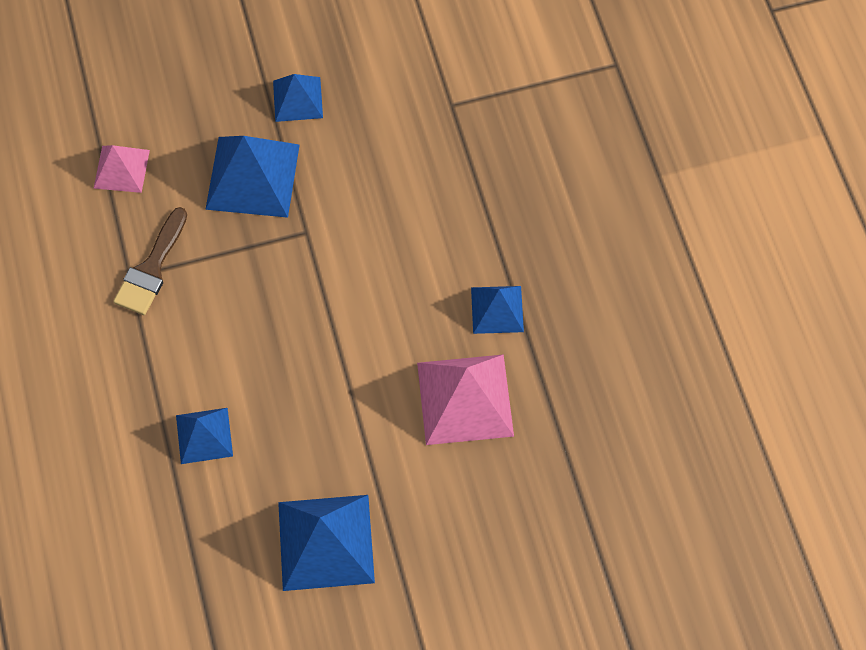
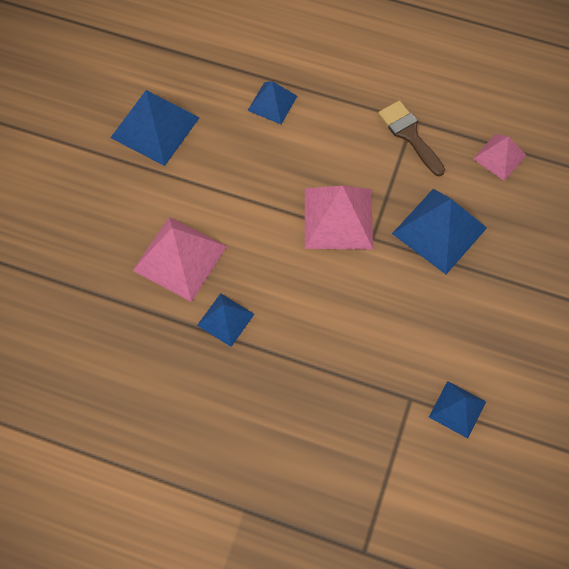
camera: 125 degrees right, 0 degrees up
blue pyramid [273,74,323,122] -> blue pyramid moved to [429,381,486,439]
none -> pink pyramid [305,186,373,249]

